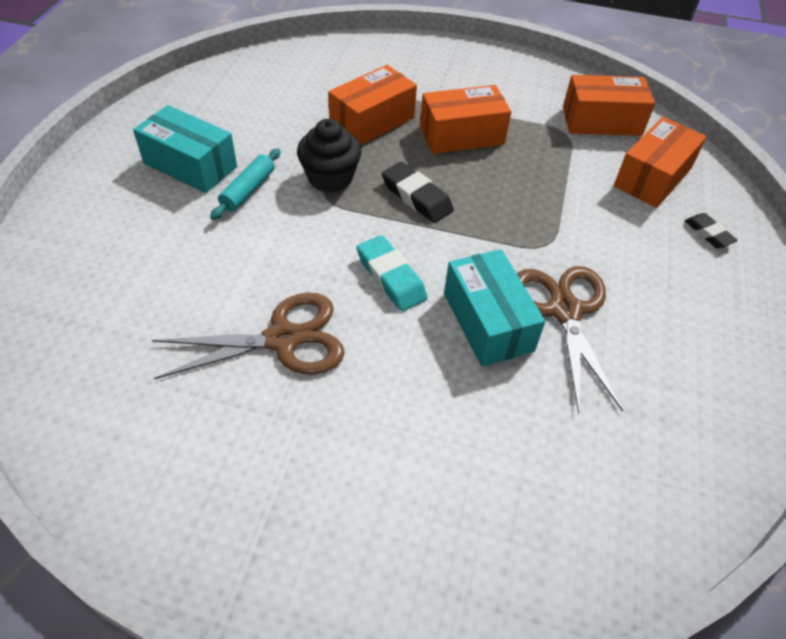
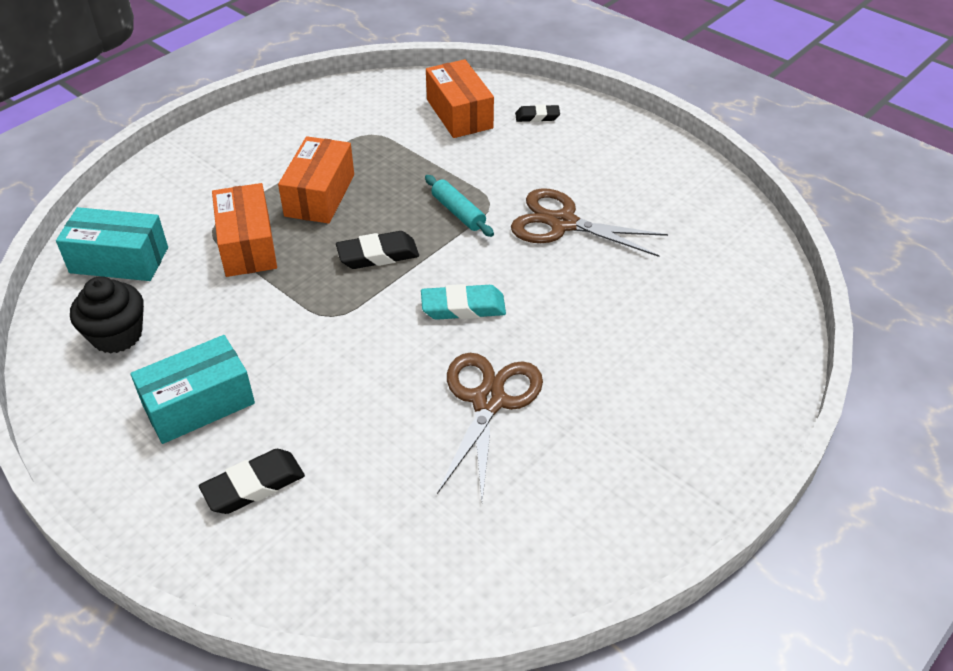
camera: 60 degrees left, 5 degrees down
turquoise rolling pin [210,148,281,220] -> turquoise rolling pin moved to [425,175,494,237]
black cupcake [297,119,362,193] -> black cupcake moved to [70,276,144,354]
turquoise box [444,249,545,367] -> turquoise box moved to [56,207,168,281]
orange box [563,75,655,136] -> none
none -> black eraser [199,449,305,514]

